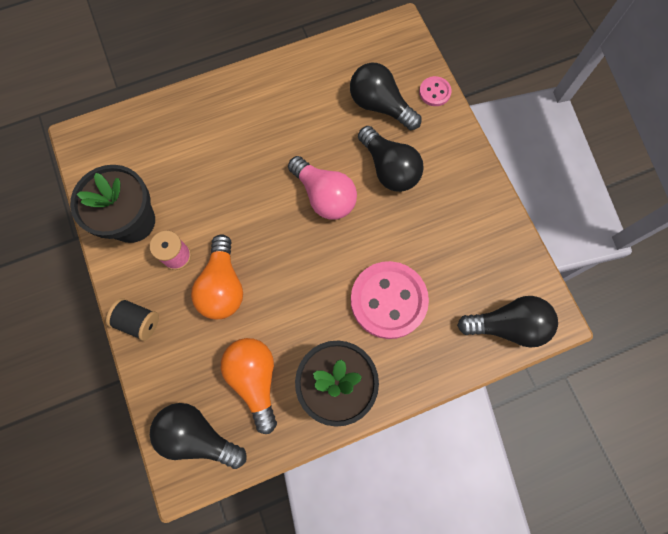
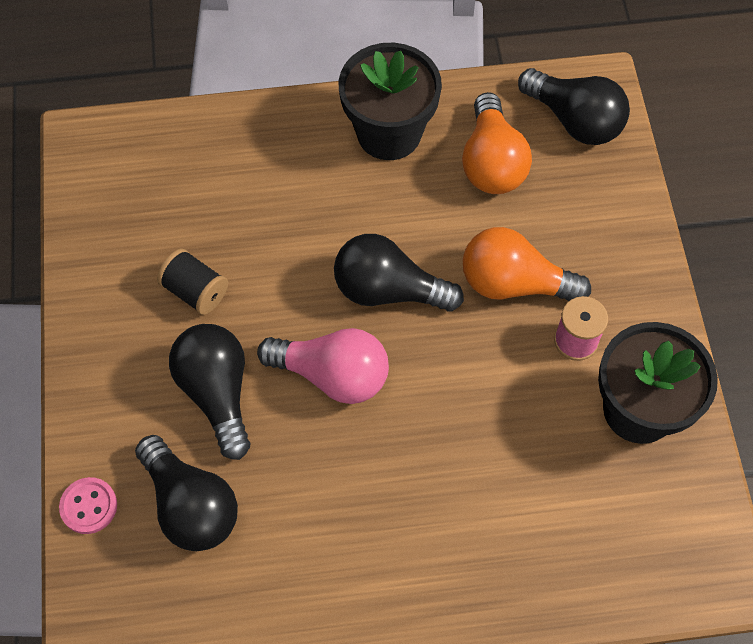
camera: 165 degrees left, 10 degrees down
black spool [106,298,159,341] -> black spool moved to [157,249,228,315]
orange light bulb [191,234,243,319] -> orange light bulb turned 90 degrees counterclockwise [463,227,591,301]
pink light bulb [288,156,357,220] -> pink light bulb turned 135 degrees clockwise [257,328,389,404]
pink button [351,261,429,339] -> none
black light bulb [457,296,558,348] -> black light bulb moved to [334,234,464,312]

